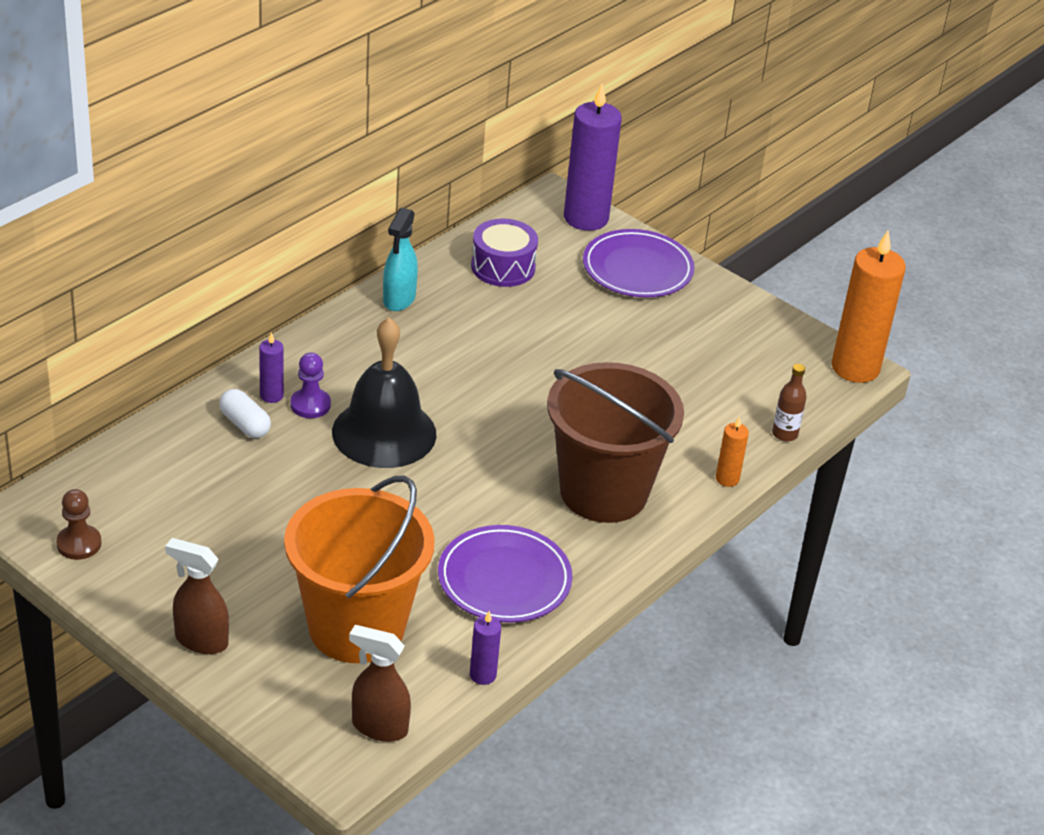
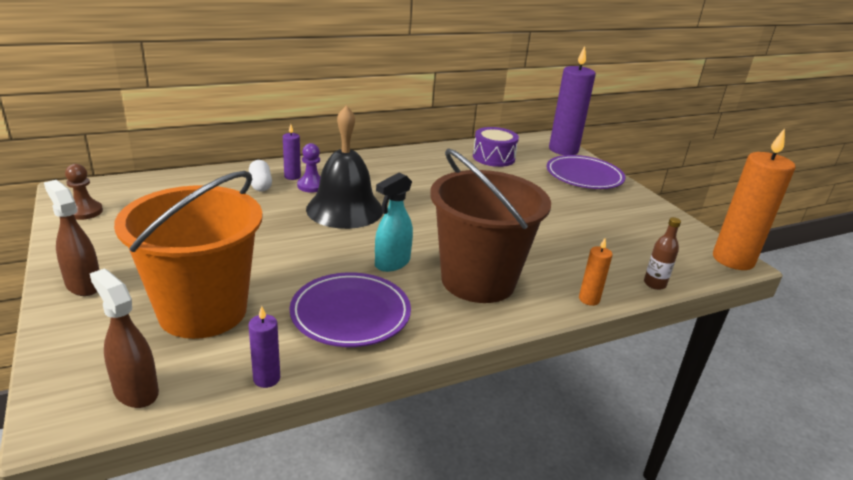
camera: 25 degrees right, 10 degrees down
turquoise spray bottle [383,208,418,311] -> turquoise spray bottle moved to [375,172,413,272]

